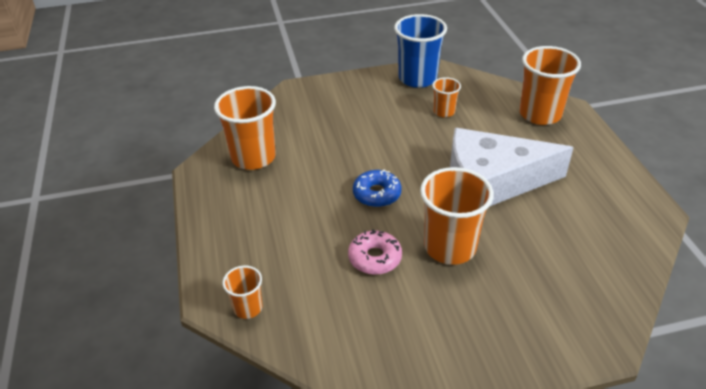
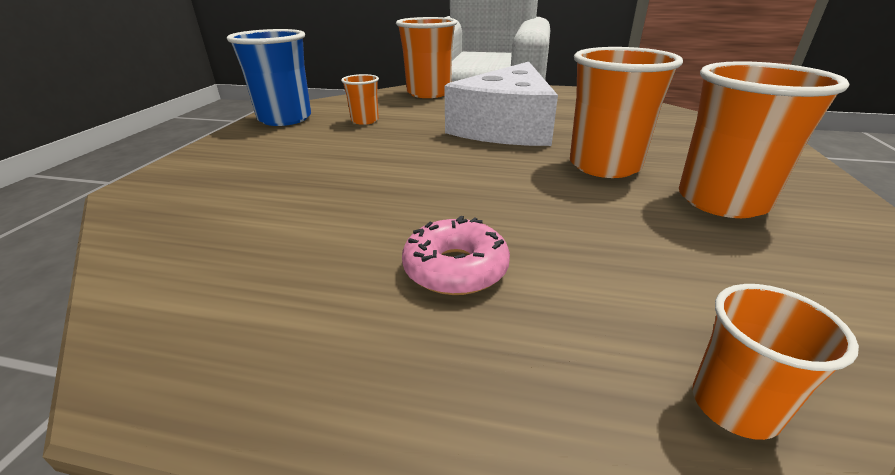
camera: 65 degrees left, 10 degrees down
orange cup [214,86,276,170] -> orange cup moved to [679,61,850,218]
pink donut [348,229,402,275] -> pink donut moved to [402,216,510,295]
blue donut [353,169,401,207] -> none

